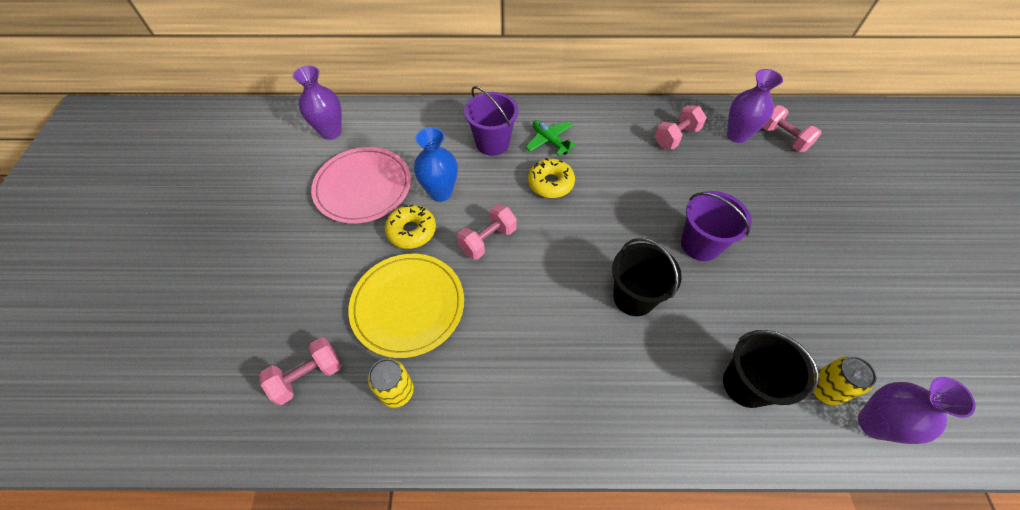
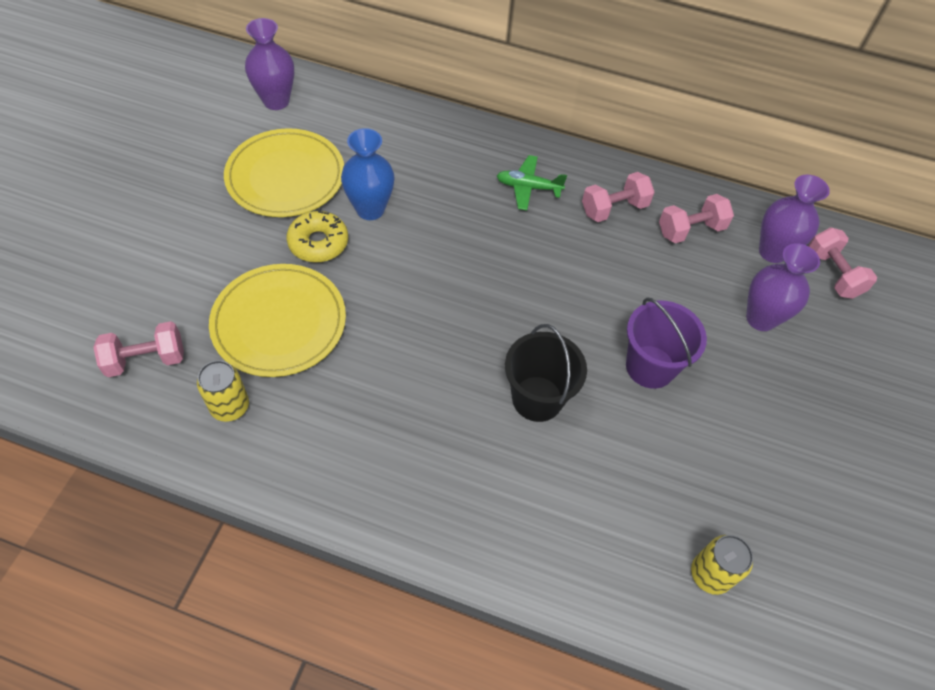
camera: 15 degrees right, 0 degrees up
pink plate [311,147,411,224] -> yellow plate [224,128,344,217]
pink dumbbell [457,204,517,260] -> pink dumbbell moved to [582,172,655,222]
purple bucket [464,86,518,156] -> none
green plane [526,120,576,156] -> green plane turned 60 degrees counterclockwise [497,155,567,210]
yellow donut [528,158,575,198] -> none
black bucket [723,330,819,408] -> none
purple vase [858,377,976,444] -> purple vase moved to [746,243,820,331]

